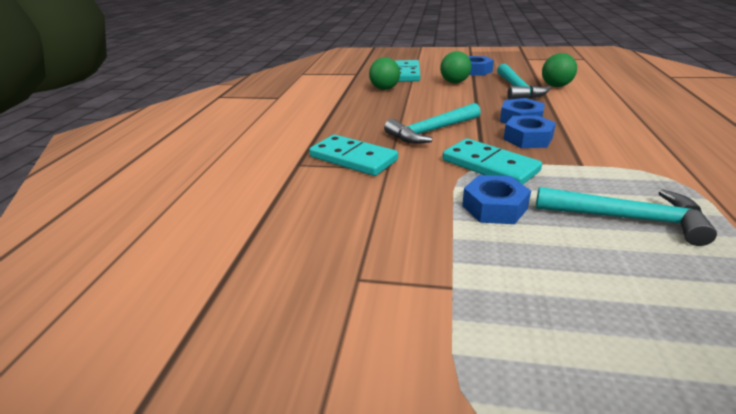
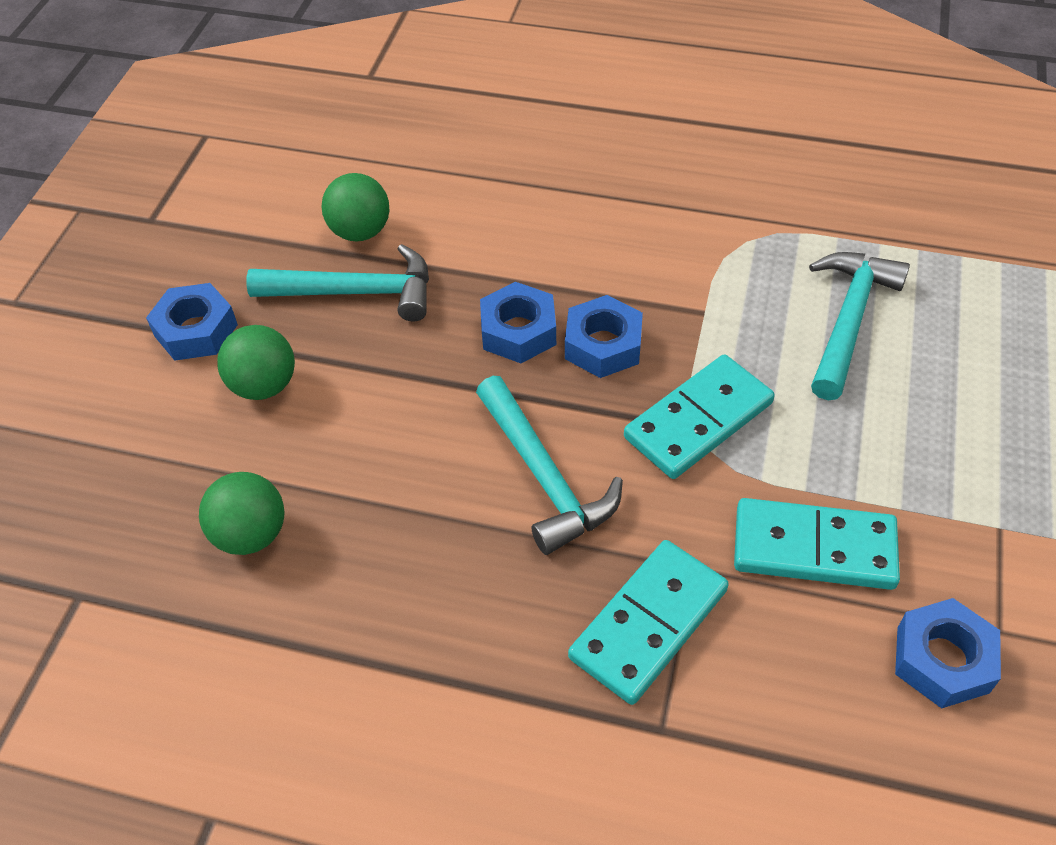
camera: 85 degrees left, 20 degrees up
turquoise domino [395,60,420,82] -> turquoise domino moved to [734,498,900,590]
blue nut [462,175,531,224] -> blue nut moved to [895,598,1001,708]

